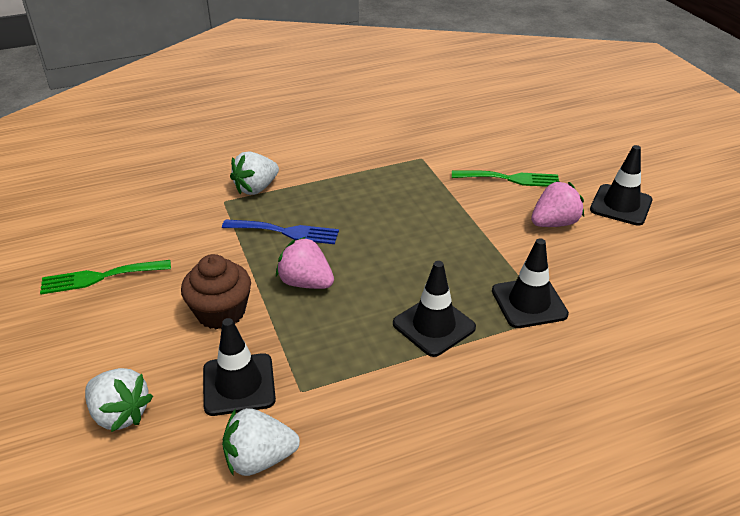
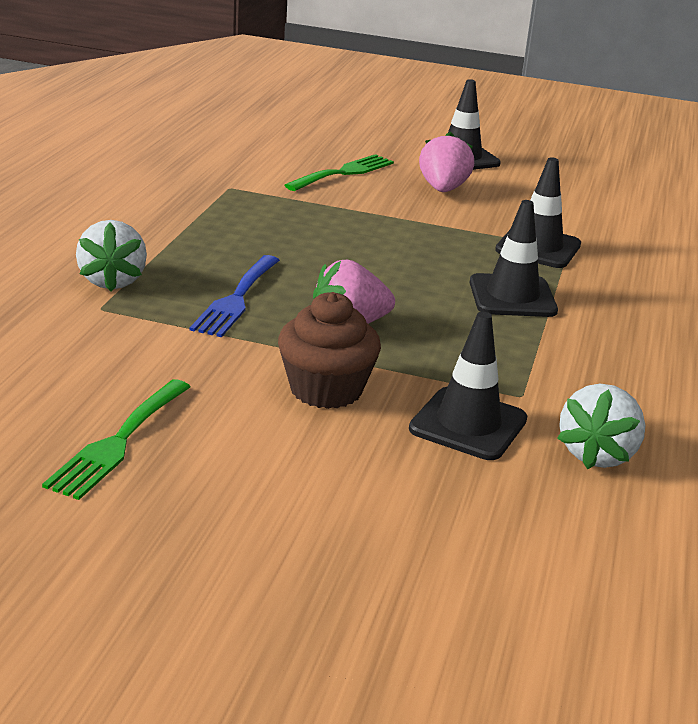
camera: 55 degrees left, 10 degrees down
white strawberry [85,368,153,432] -> none
blue fork [222,219,339,244] -> blue fork turned 150 degrees clockwise [190,255,280,337]

